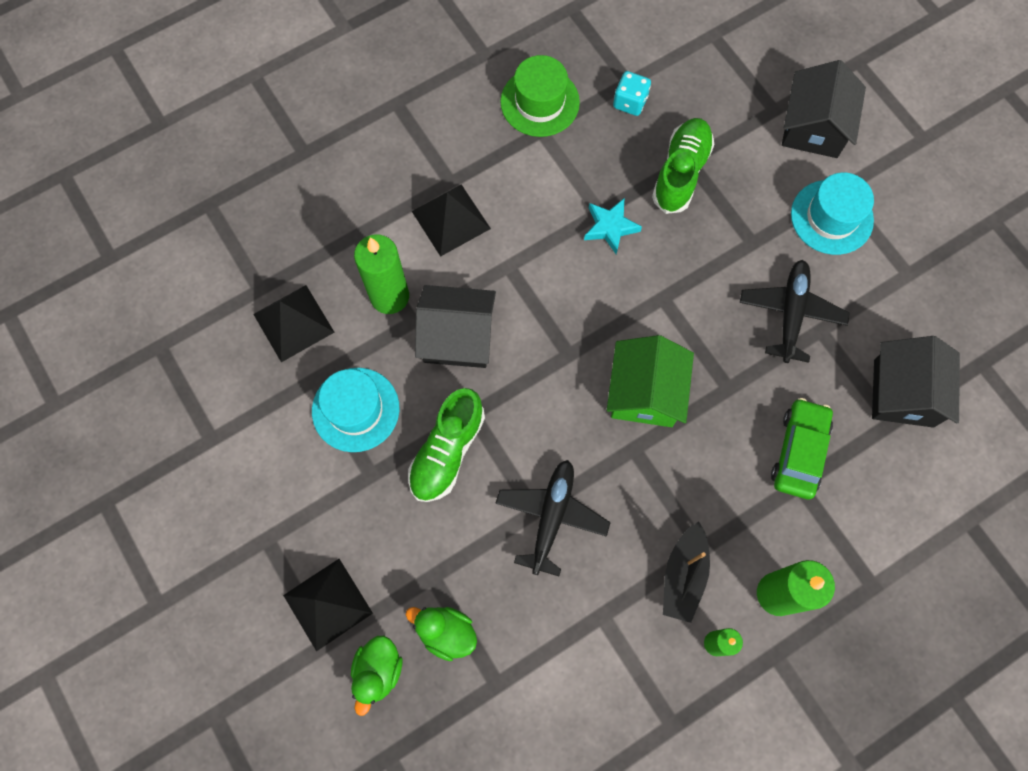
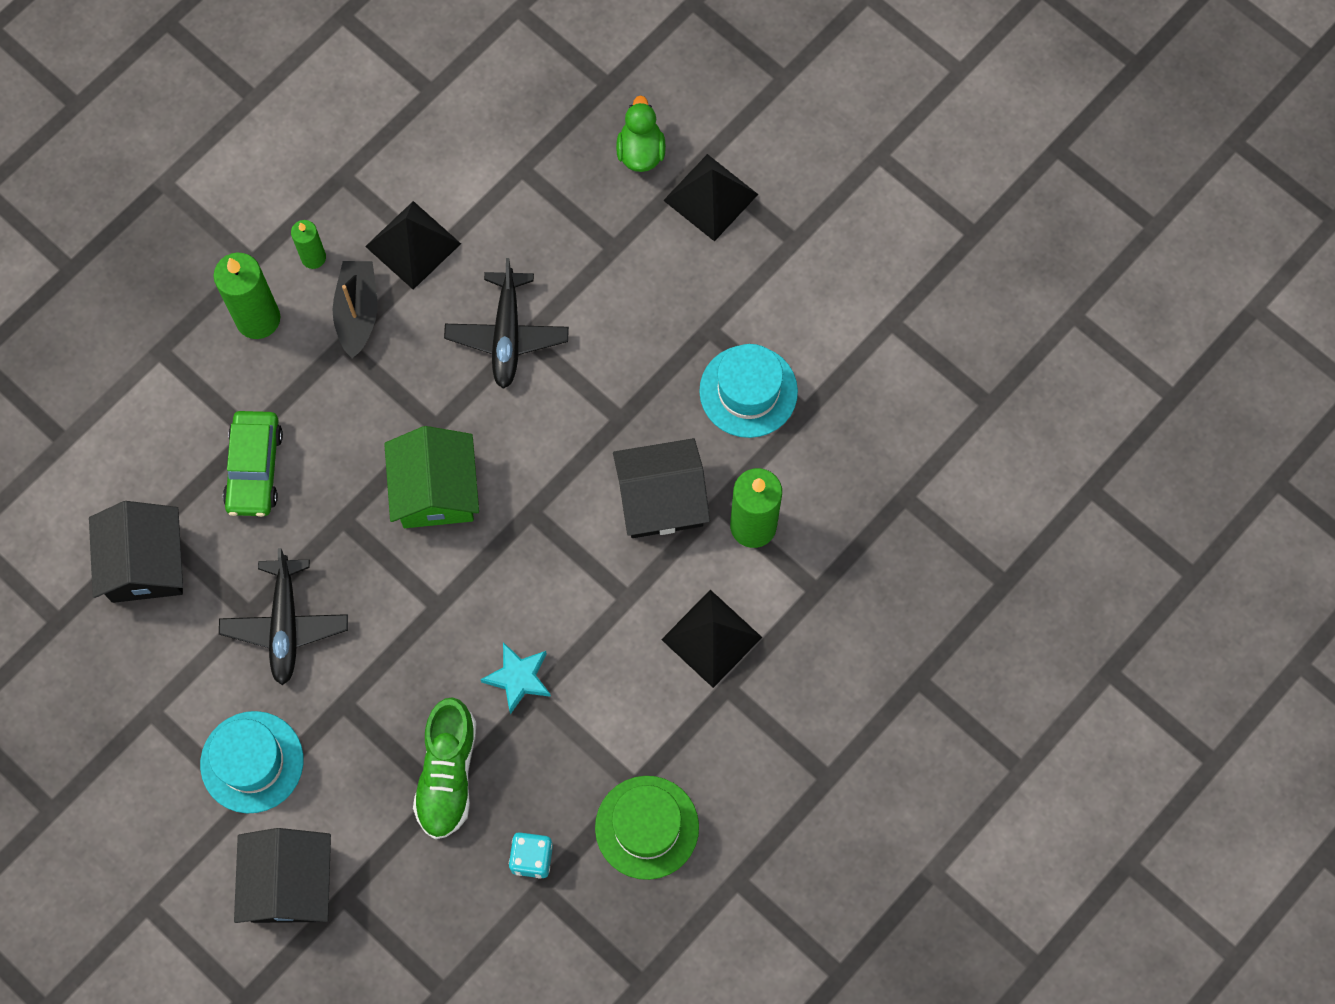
camera: 165 degrees right, 0 degrees up
black pyramid [253,285,334,362] -> black pyramid moved to [365,201,461,290]
green duck [406,607,477,661] -> none
green shoe [408,388,485,502] -> none

